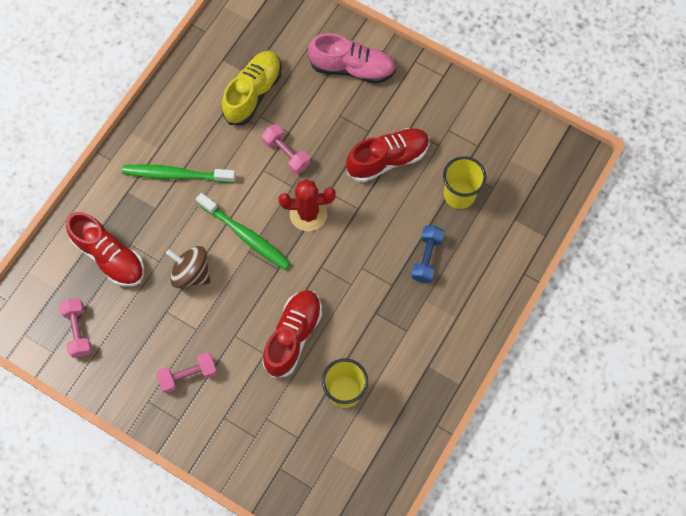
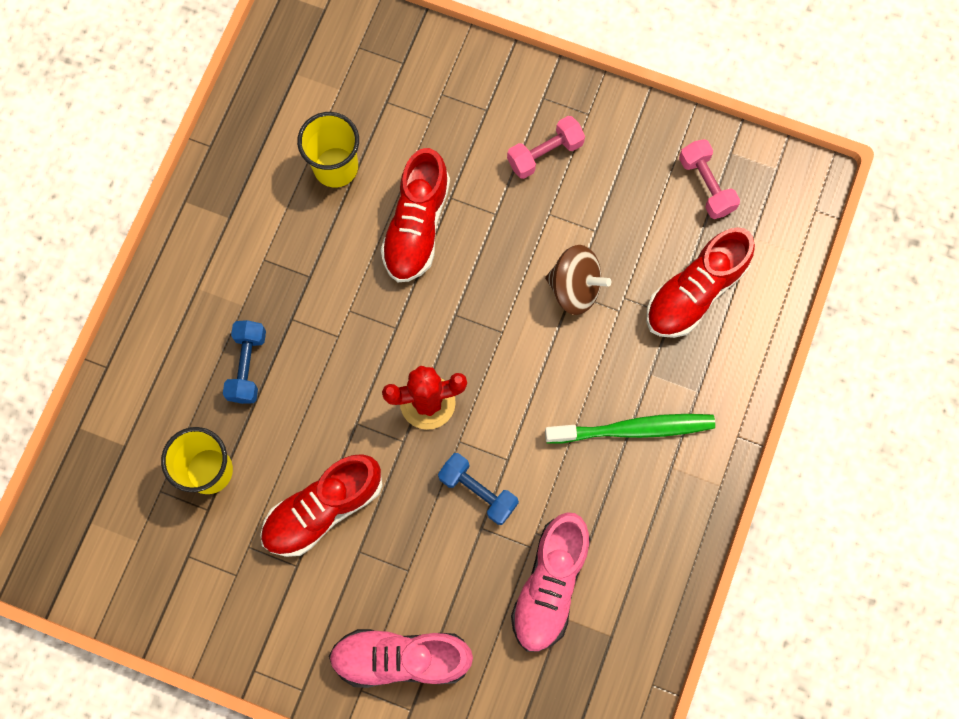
camera: 170 degrees right, 5 degrees up
red shoe [66,212,144,287] -> red shoe turned 75 degrees counterclockwise [646,227,755,338]
green toothbrush [196,193,291,270] -> none
yellow shoe [222,51,282,125] -> pink shoe [511,512,590,652]
pink dumbbell [262,124,310,174] -> blue dumbbell [438,453,519,525]

